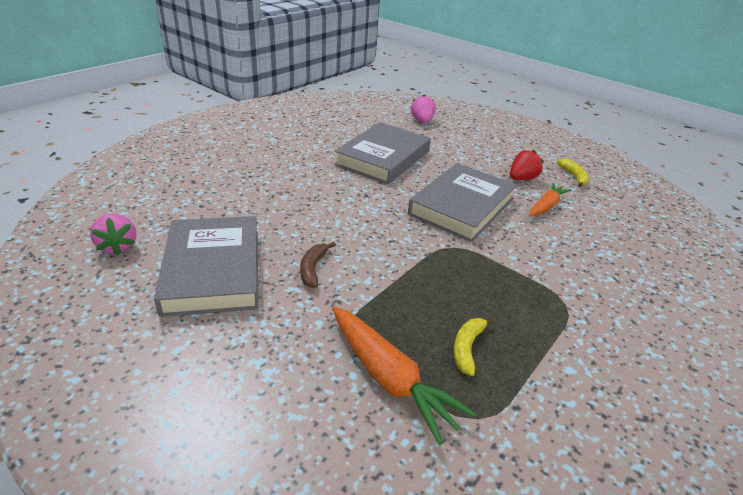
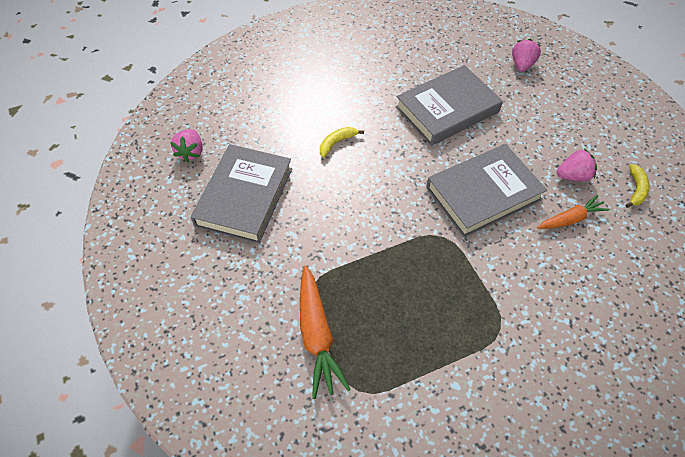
camera: 30 degrees right, 20 degrees up
brown banana [300,242,336,288] -> none
yellow banana [454,317,495,376] -> yellow banana moved to [320,127,364,158]
red strawberry [510,150,544,180] -> pink strawberry [557,149,597,182]

